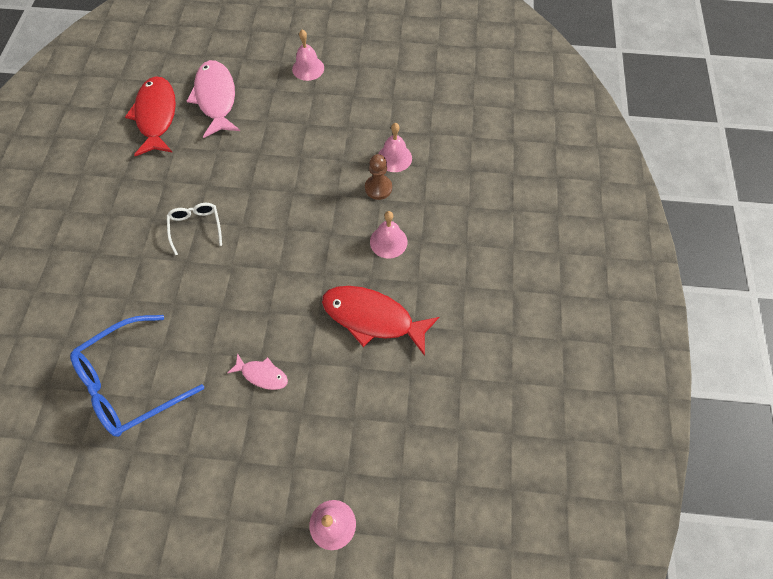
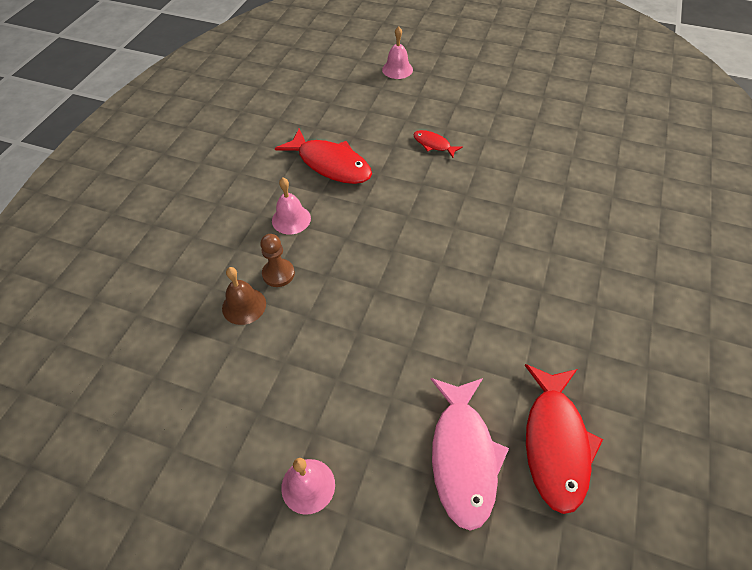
camera: 165 degrees left, 10 degrees down
blue glasses [70,315,204,437] -> none
white glasses [167,203,222,255] -> none
pink fish [227,353,288,390] -> red fish [413,130,463,158]
pink bell [378,123,412,172] -> brown bell [222,267,266,325]

